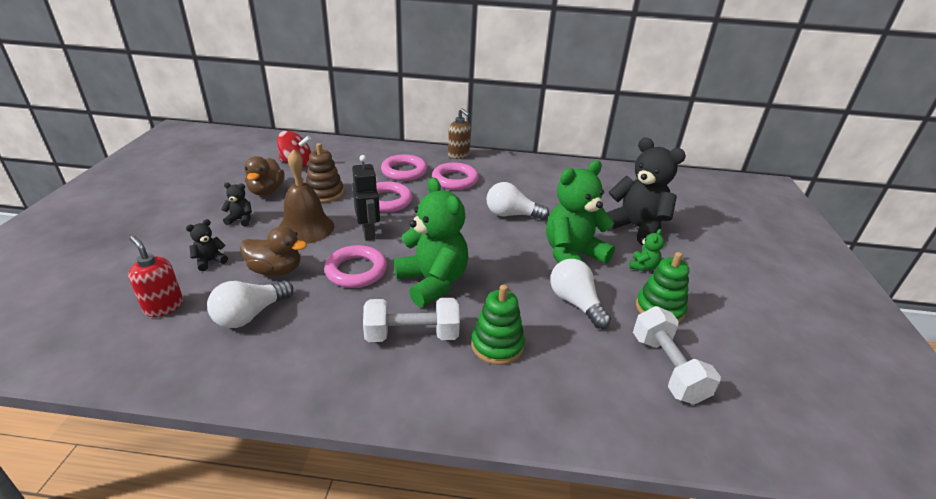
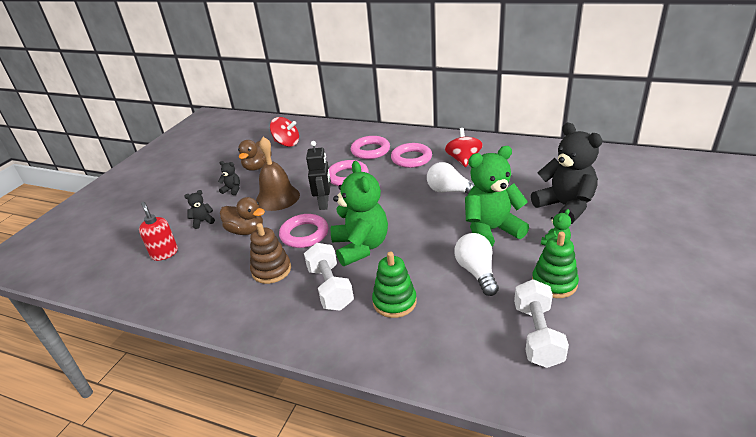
camera: 20 degrees right, 0 degrees up
white light bulb [207,280,294,328] -> none
brown stacking toy [306,143,344,202] -> brown stacking toy moved to [250,223,291,284]
white dumbbell [363,298,460,342] -> white dumbbell turned 60 degrees clockwise [304,243,354,311]
brown soap dispenser [448,108,471,159] -> none
none -> red spinning top [445,128,483,167]

